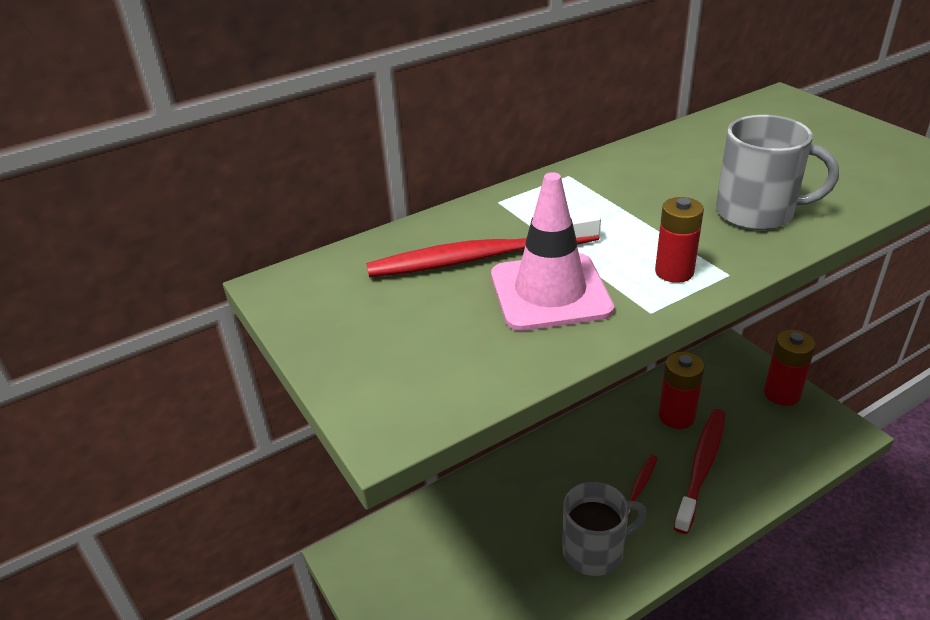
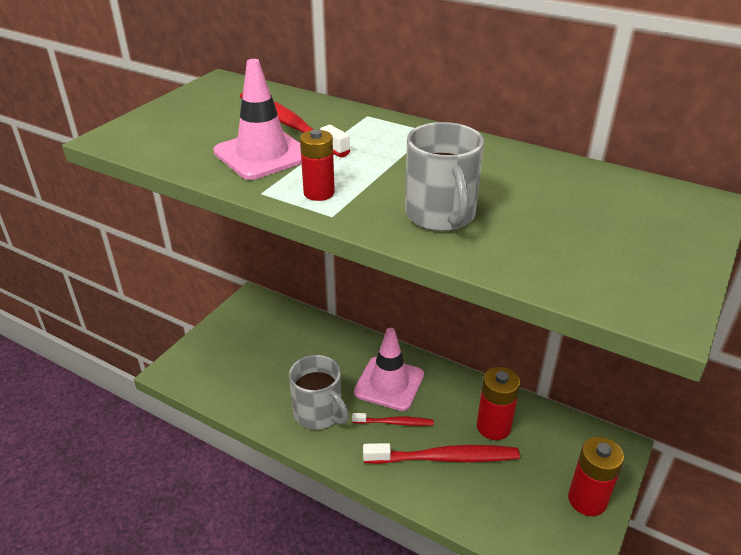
camera: 60 degrees right, 0 degrees up
none -> pink traffic cone [354,328,424,411]

